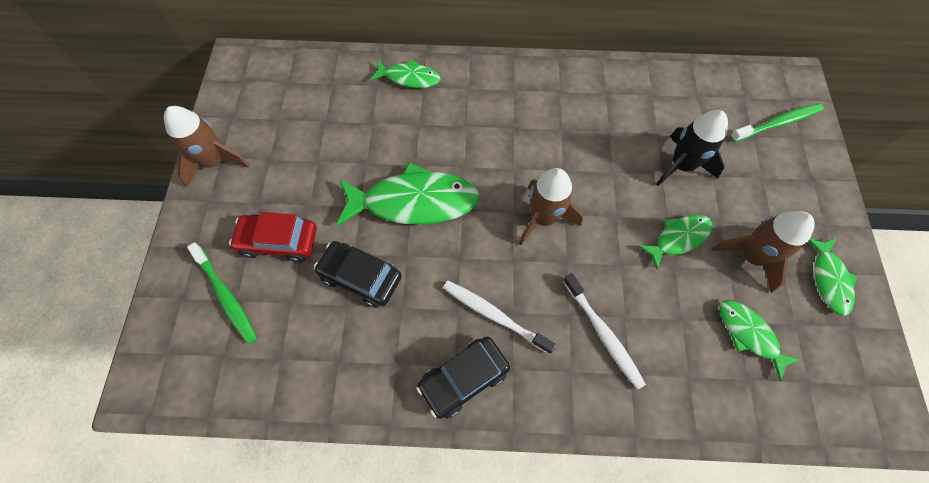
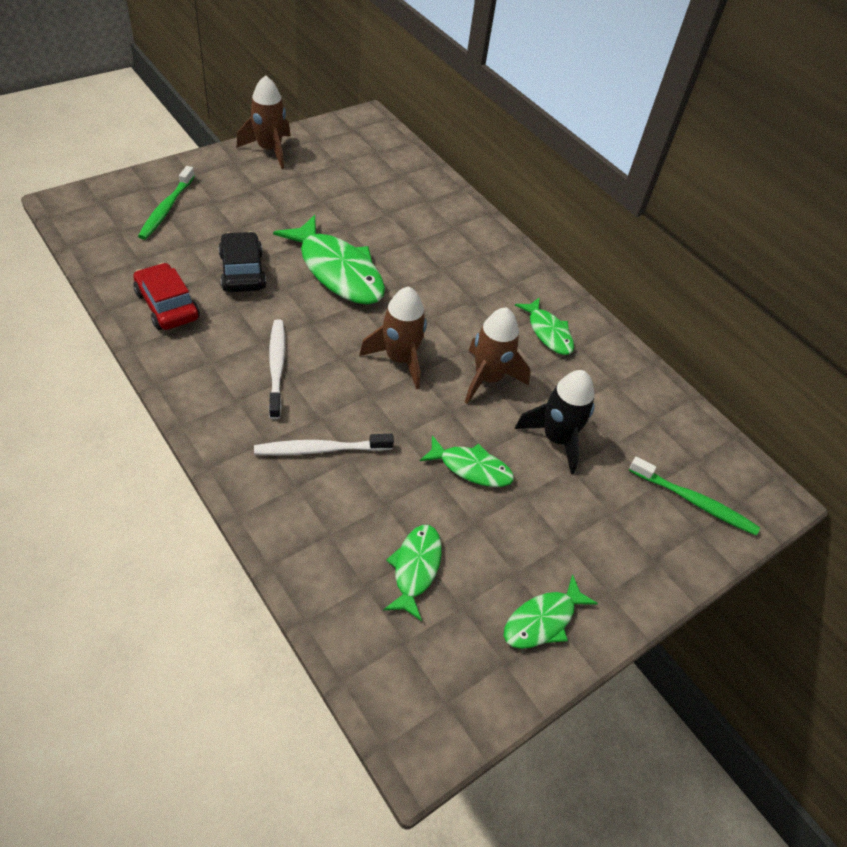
camera: 45 degrees right, 15 degrees down
red car [229,212,317,262] -> red car moved to [133,263,200,330]
green fish [370,59,440,88] -> green fish moved to [515,297,574,355]
black car [417,337,510,419] -> none
white toothbrush [563,273,646,390] -> white toothbrush turned 60 degrees clockwise [254,434,394,456]
brown rocket [712,211,815,293] -> brown rocket moved to [465,307,530,404]

